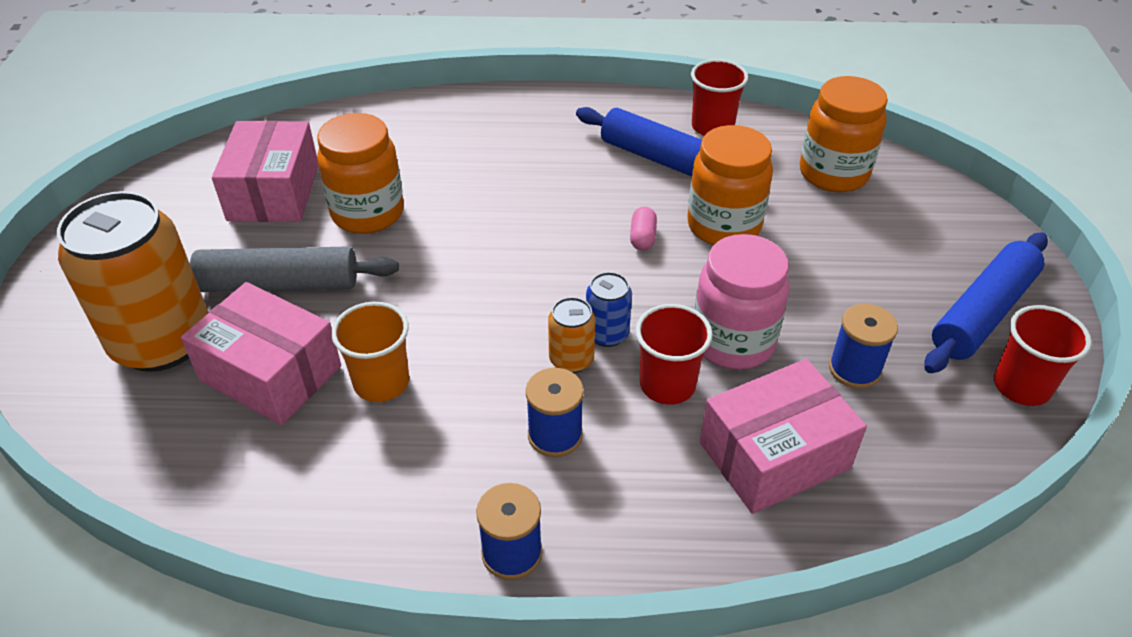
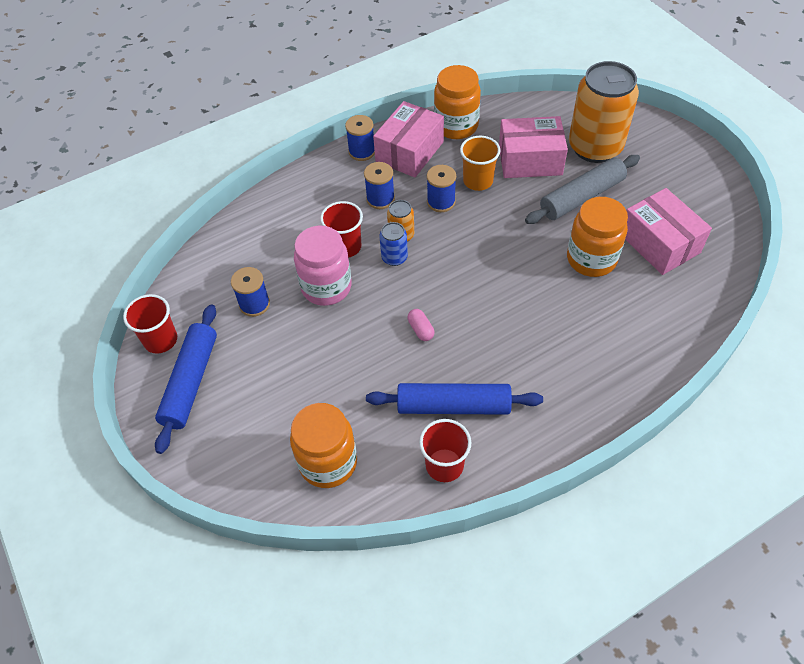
camera: 150 degrees right, 10 degrees up
orange jar [687,125,773,245] -> orange jar moved to [434,65,481,139]
pink box [700,359,867,514] -> pink box moved to [373,101,444,177]
none -> blue spool [427,165,456,212]

